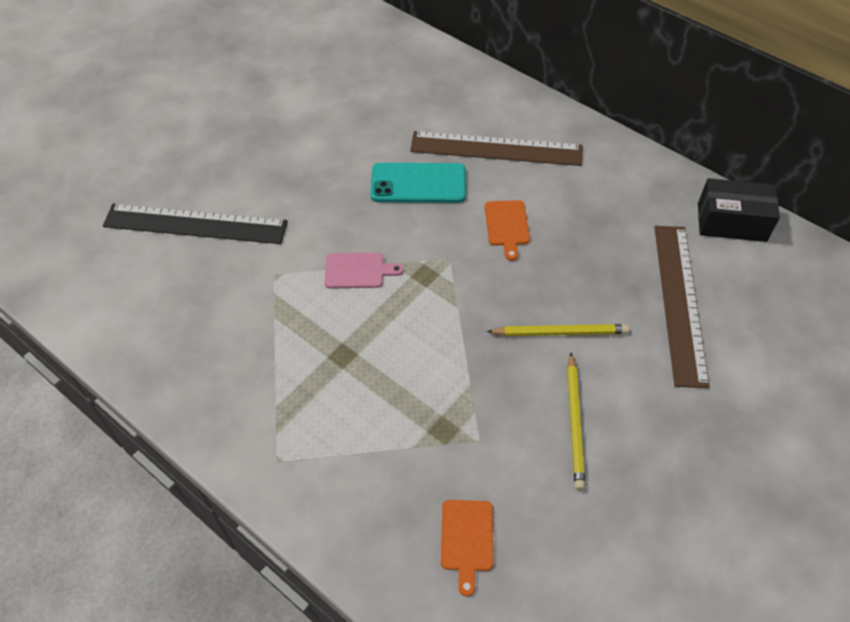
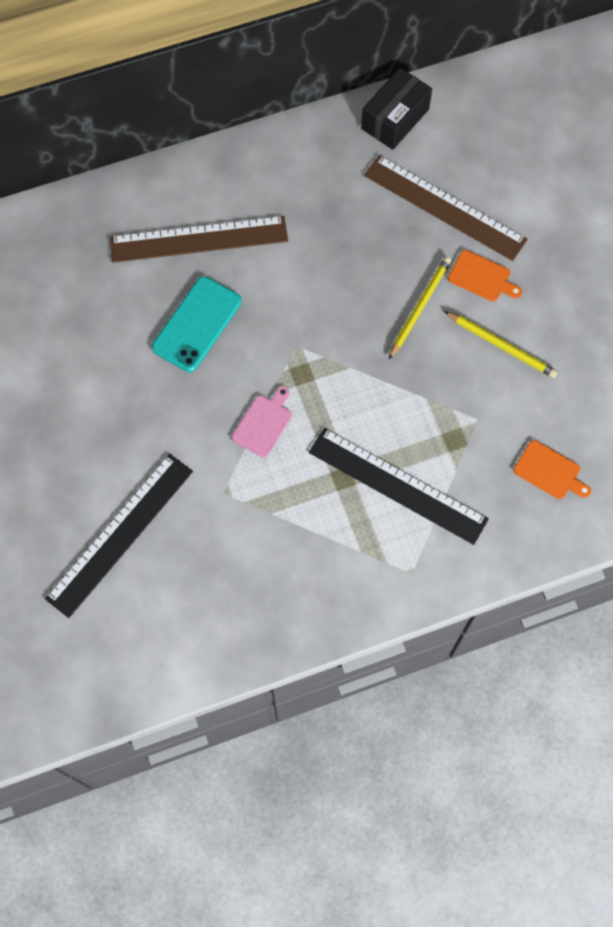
camera: 60 degrees left, 15 degrees up
brown ruler [410,131,582,166] -> brown ruler turned 45 degrees clockwise [110,216,288,263]
orange cutting board [485,200,530,261] -> orange cutting board moved to [448,250,522,301]
none -> black ruler [309,428,489,545]

